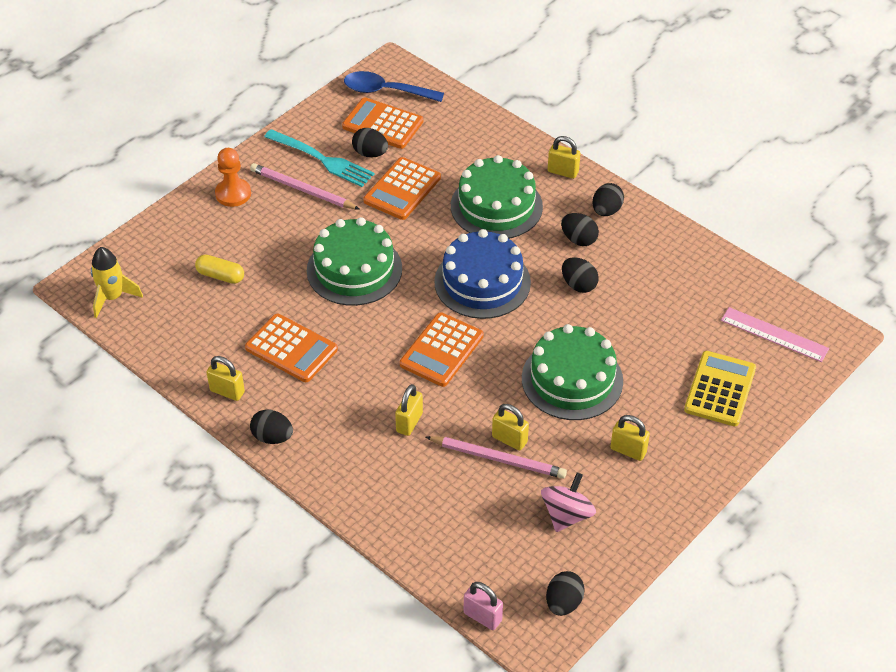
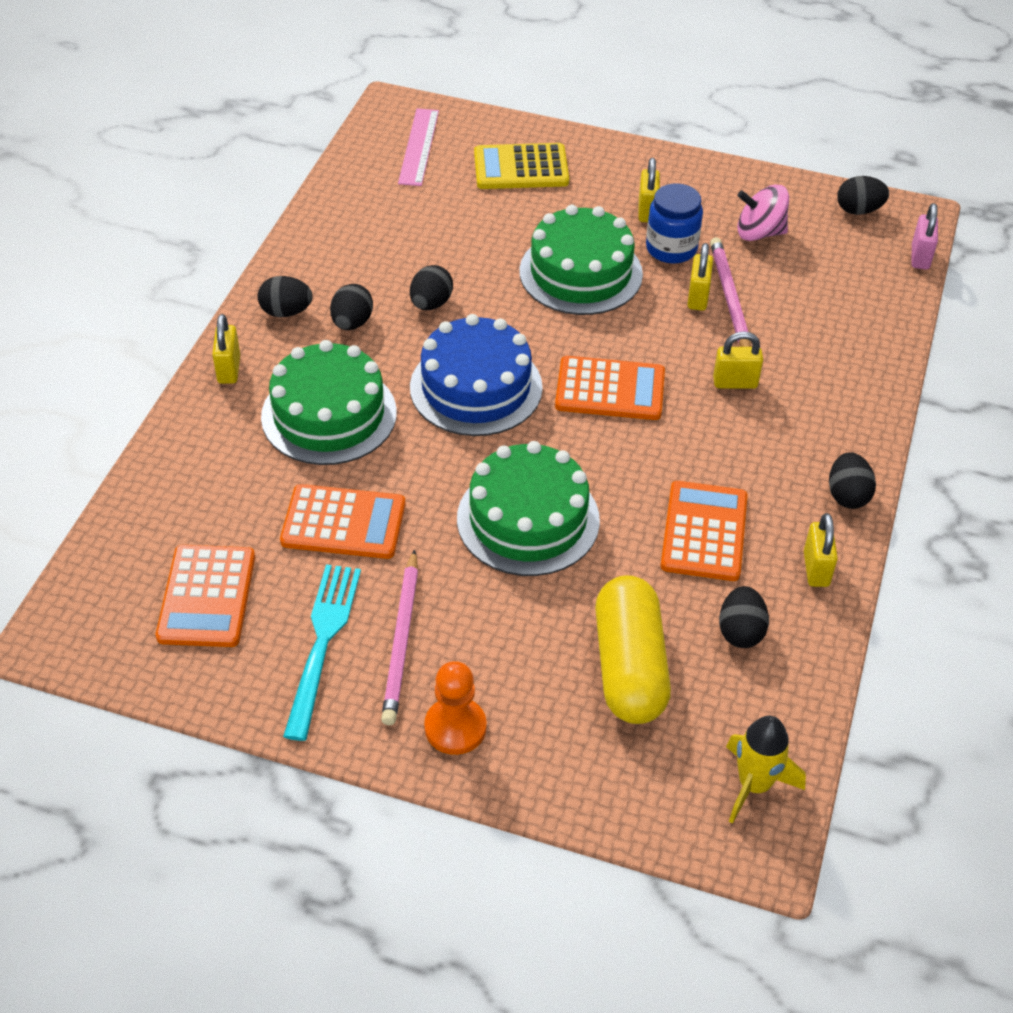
camera: 115 degrees left, 0 degrees up
yellow capsule [195,255,244,284] -> yellow capsule [595,575,671,724], size x1.95
blue spoon [344,71,444,102] -> none
black egg [352,128,388,157] -> black egg moved to [719,586,769,648]
none -> blue jar [646,183,703,263]

